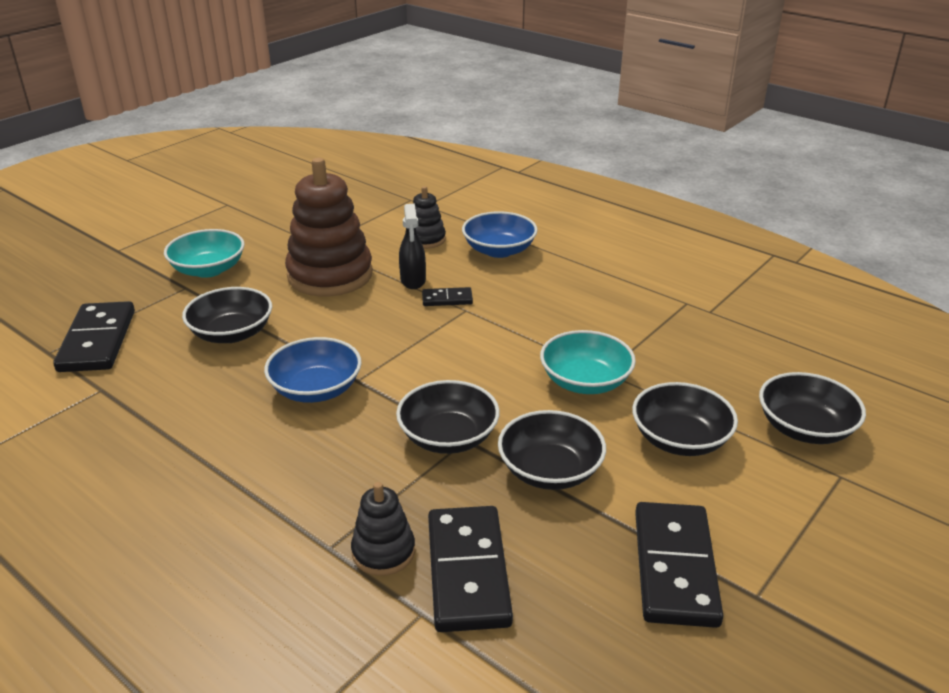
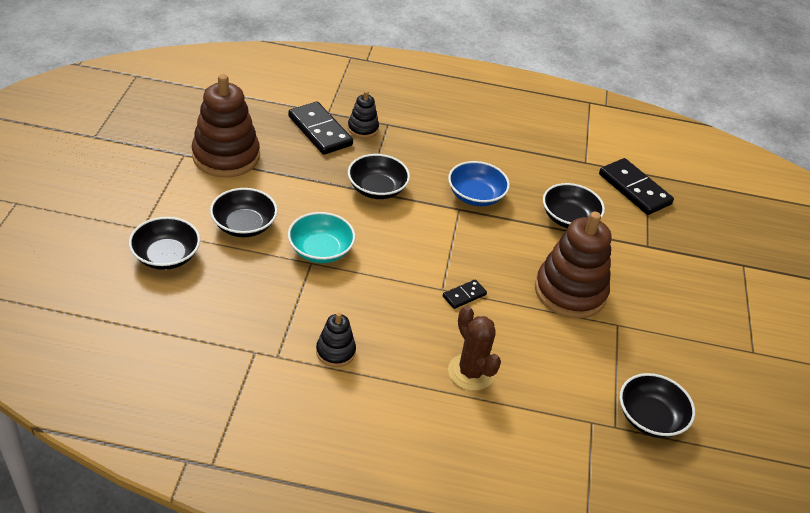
camera: 145 degrees right, 10 degrees up
turquoise bowl [164,229,245,278] -> none
black spray bottle [399,204,426,289] -> none
black stacking toy [413,186,446,249] -> black stacking toy moved to [316,312,356,367]
blue bowl [462,211,538,258] -> brown cactus [448,306,501,391]
black bowl [498,410,606,490] -> black bowl moved to [620,373,695,438]
black domino [635,502,723,628] -> brown stacking toy [192,74,260,177]

